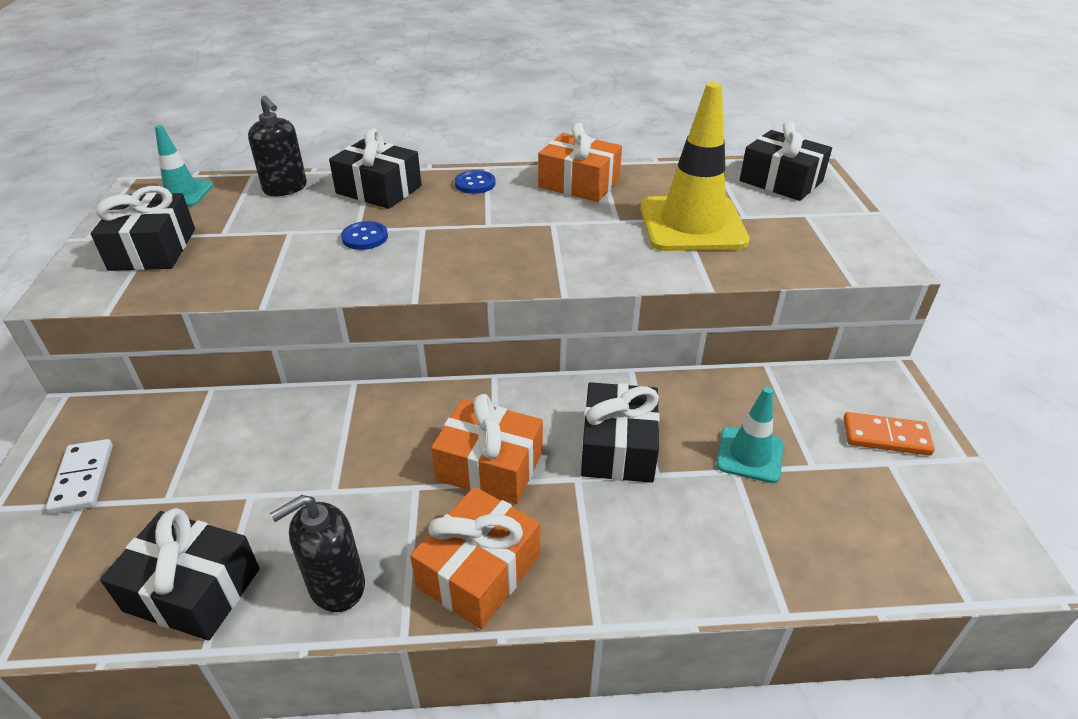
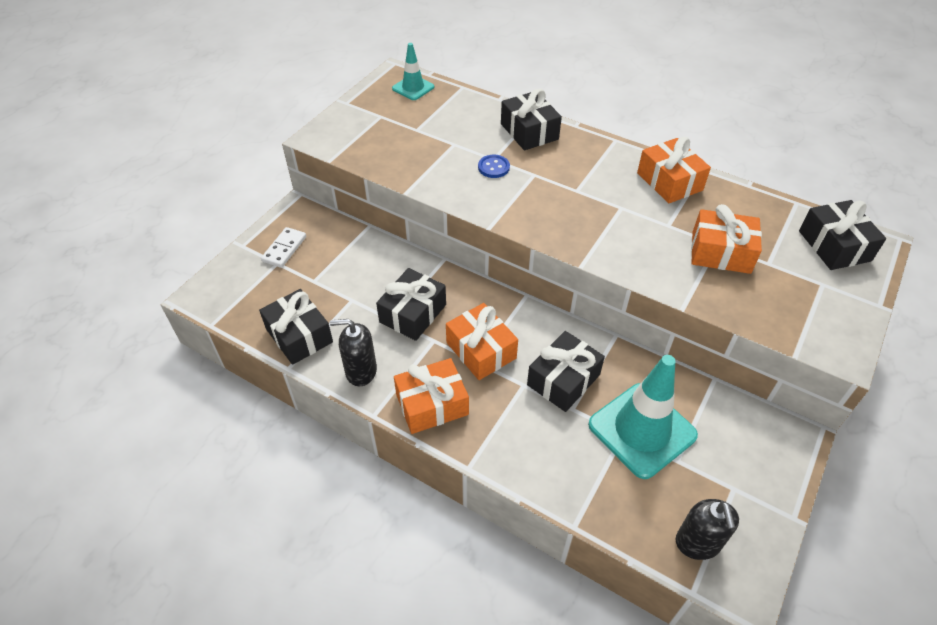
camera: 35 degrees right, 10 degrees up
black gift [91,186,195,271] -> black gift moved to [376,268,446,341]
black soap dispenser [248,96,307,196] -> black soap dispenser moved to [676,499,739,560]
blue button [455,170,496,194] -> none
yellow traffic cone [640,82,750,251] -> orange gift [691,204,762,274]
turquoise traffic cone [716,387,783,483] -> turquoise traffic cone [588,355,698,479], size x1.87
orange domino [843,412,935,456] -> none

